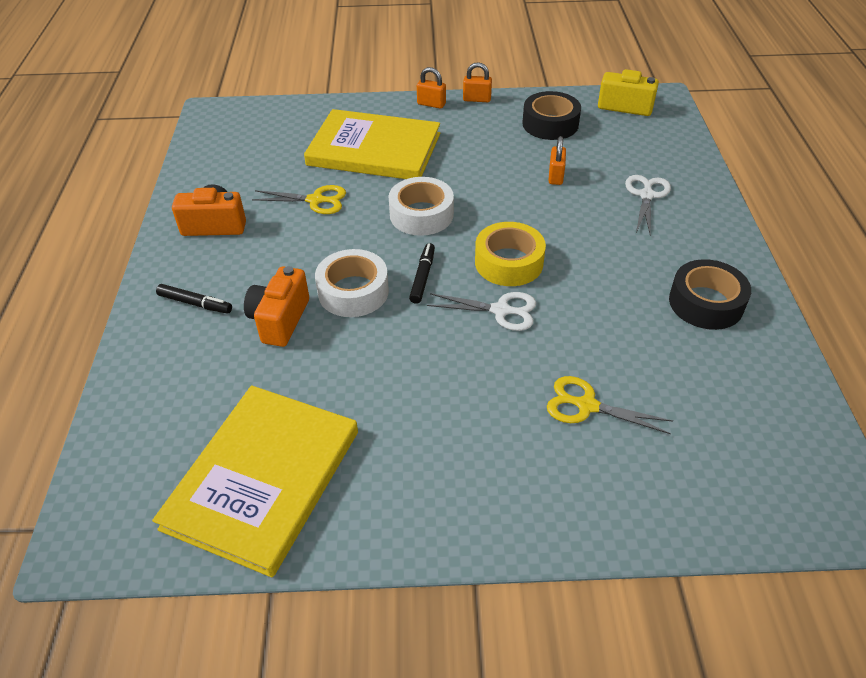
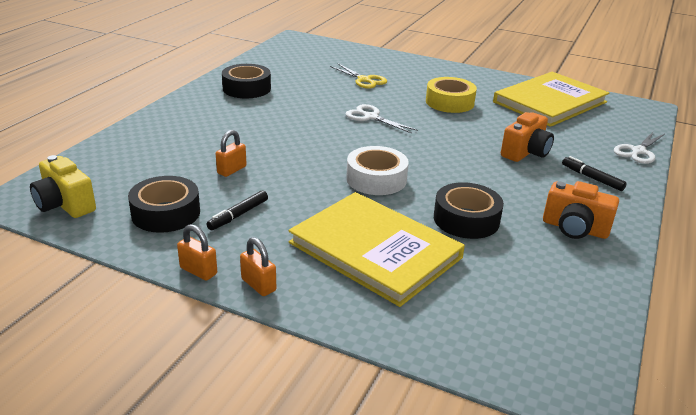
camera: 155 degrees left, 15 degrees down
yellow scissors [252,185,346,214] -> black tape [434,182,504,239]
white tape [315,249,389,317] -> none
black marker [409,243,435,304] -> black marker moved to [206,190,268,230]
yellow tape [475,222,546,286] -> yellow tape moved to [426,77,477,113]
white scissors [625,175,671,235] -> white scissors moved to [614,132,665,164]

